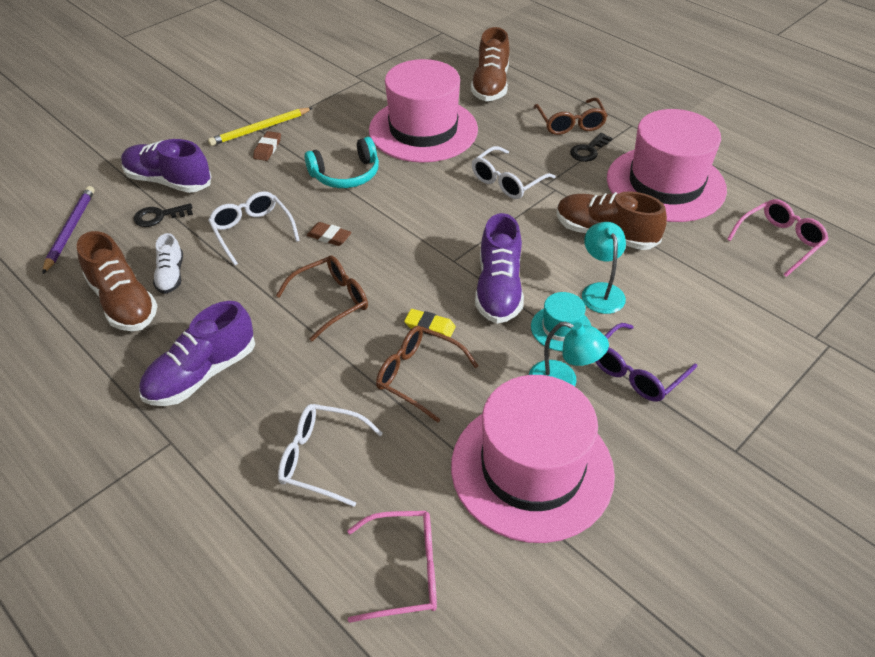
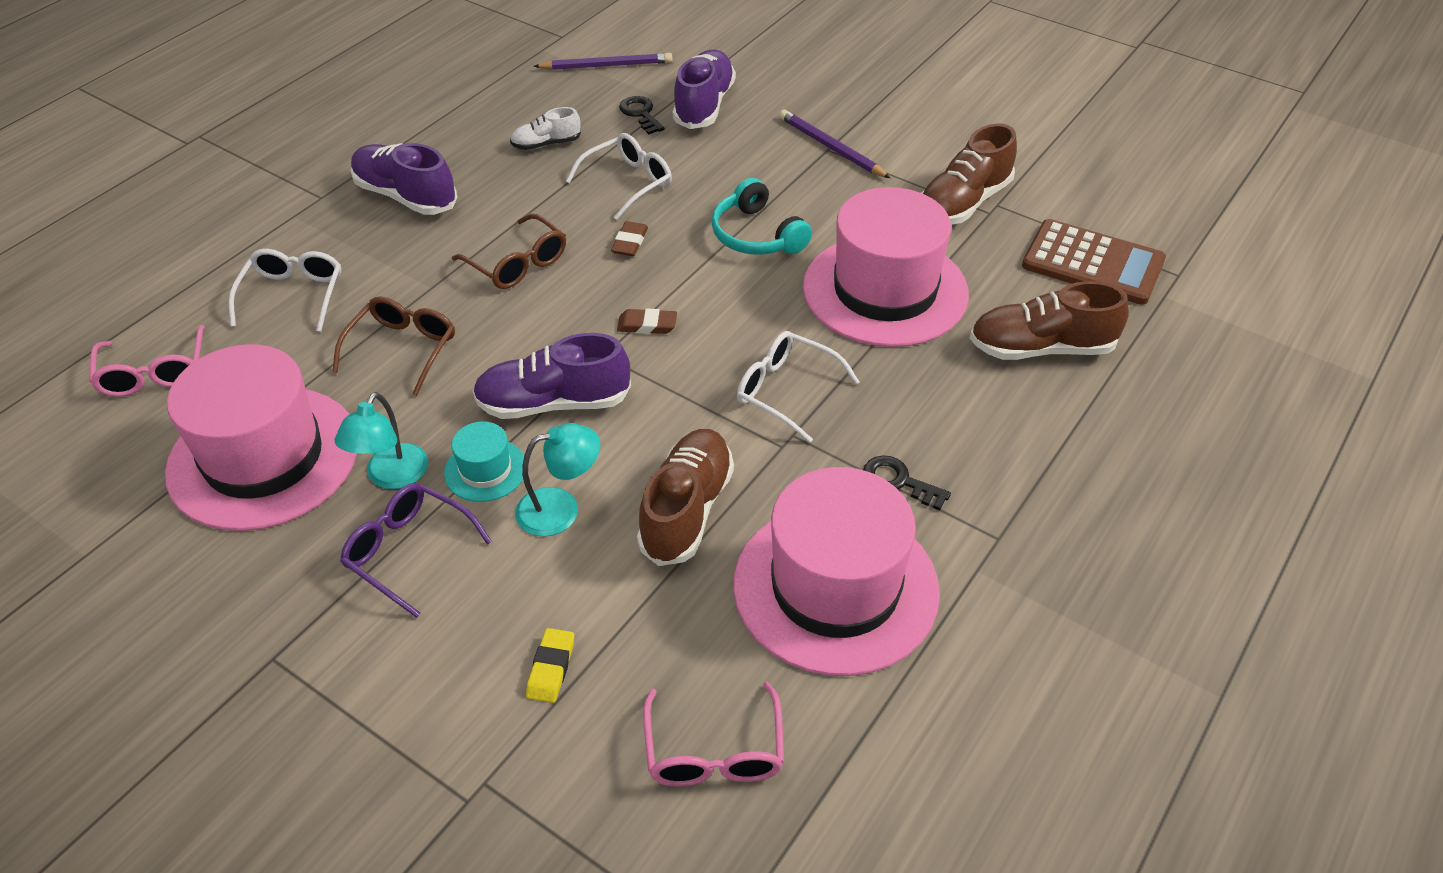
camera: 80 degrees right, 0 degrees up
brown shoe [77,231,158,331] -> brown shoe moved to [921,123,1017,225]
yellow pencil [208,108,312,146] -> purple pencil [779,110,890,178]
brown eraser [253,131,281,161] -> brown eraser moved to [617,309,677,334]
yellow eraser [404,309,456,338] -> yellow eraser moved to [526,628,574,703]
brown glasses [533,97,608,135] -> none
pink glasses [727,199,829,277] -> pink glasses turned 45 degrees clockwise [643,682,784,786]
none -> brown calculator [1022,219,1166,305]

